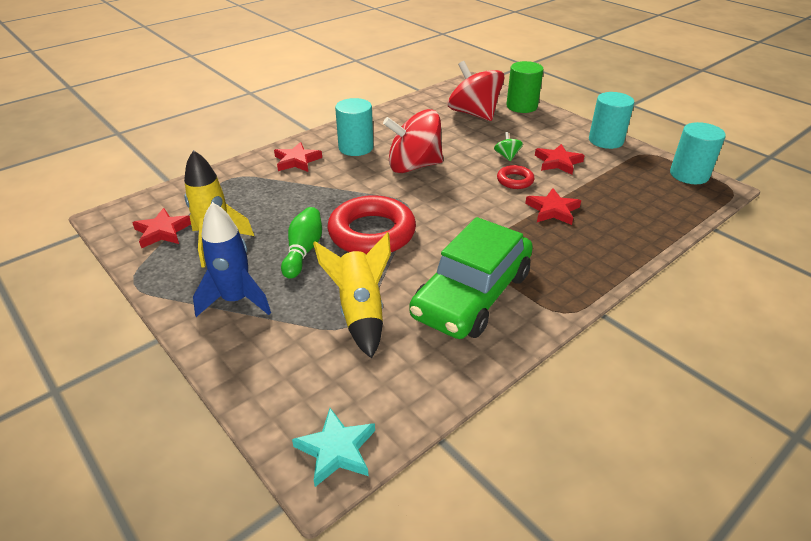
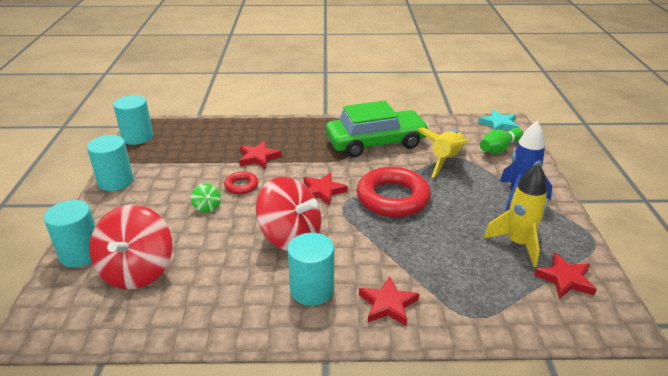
camera: 140 degrees left, 5 degrees down
green bowling pin [281,207,322,279] -> green bowling pin moved to [480,128,523,154]
green spinning top [494,132,523,161] -> green spinning top turned 60 degrees counterclockwise [191,183,221,213]
green cylinder [506,61,543,113] -> turquoise cylinder [44,200,95,267]
red star [535,144,585,175] -> red star moved to [304,173,348,206]

